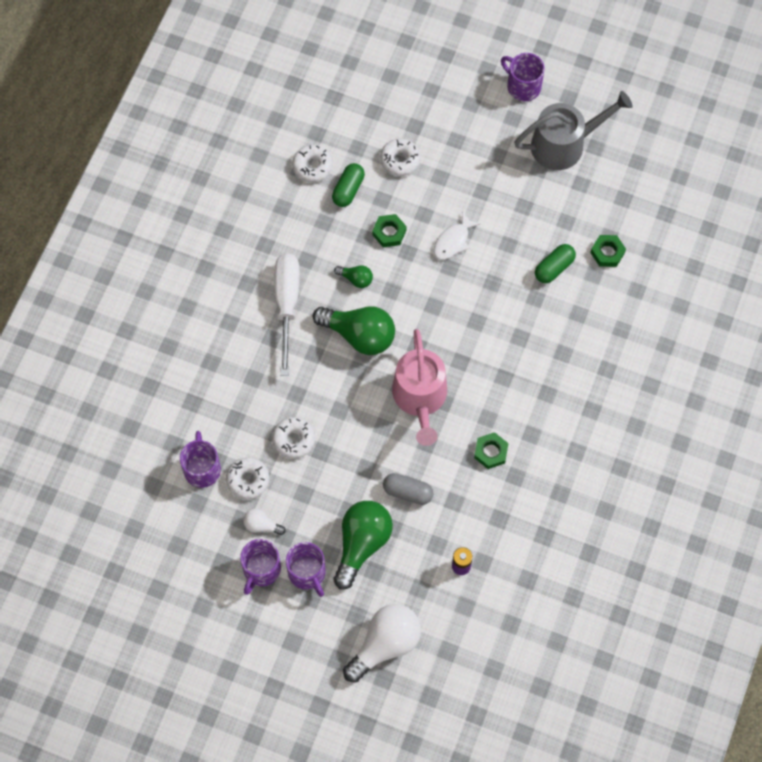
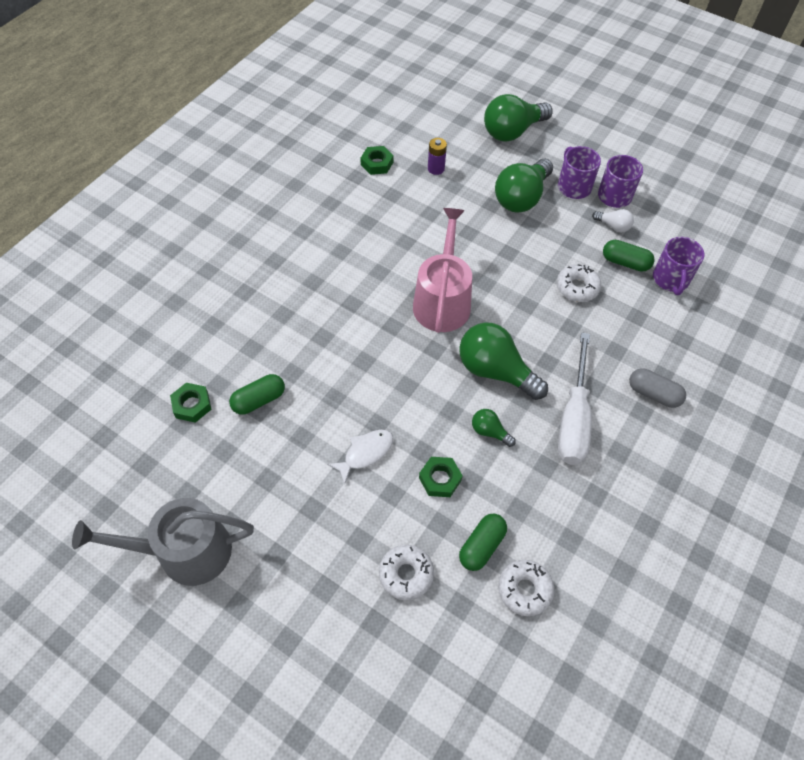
camera: 170 degrees left, 10 degrees down
white donut [226,457,269,500] -> green capsule [603,240,655,272]
white light bulb [343,604,421,683] -> green light bulb [484,94,553,142]
grey capsule [383,473,433,505] -> grey capsule moved to [629,368,686,408]
green nut [474,432,509,469] -> green nut moved to [360,146,393,175]
purple mug [501,53,545,101] -> none

